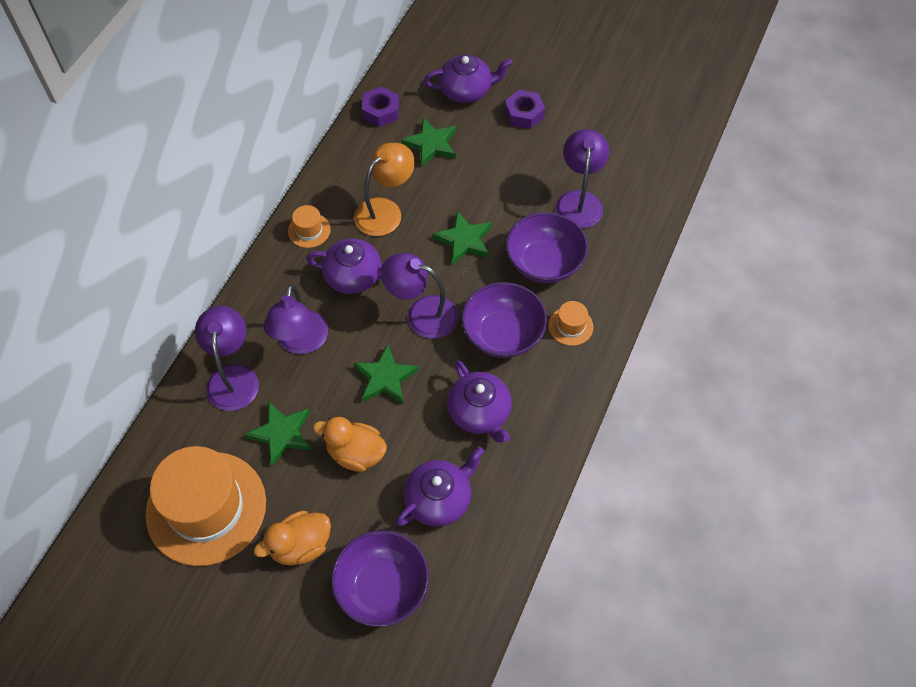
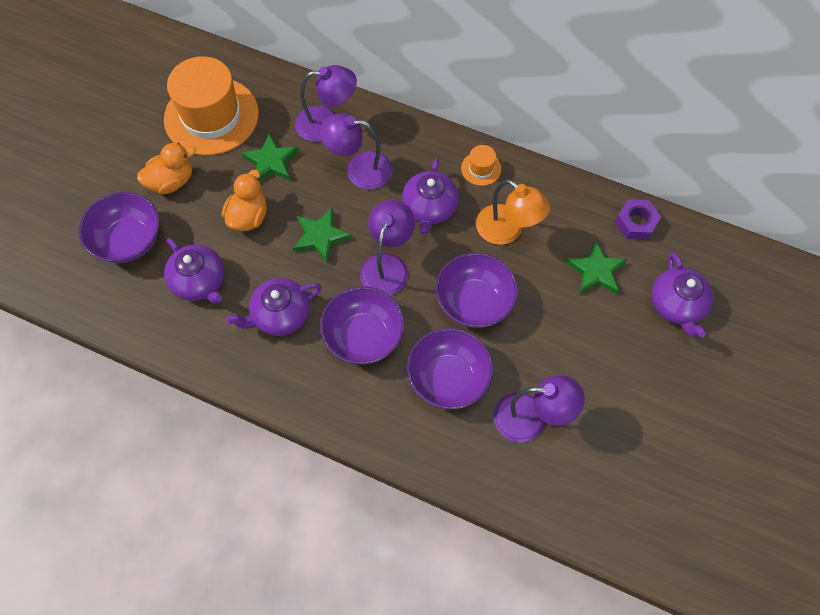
camera: 90 degrees right, 5 degrees up
orange duck [254,511,331,565] -> orange duck turned 90 degrees clockwise [137,143,196,194]
green star [433,211,492,265] -> purple bowl [435,253,518,328]
purple nut [504,90,545,129] -> none
orange hat [548,301,594,346] -> none

